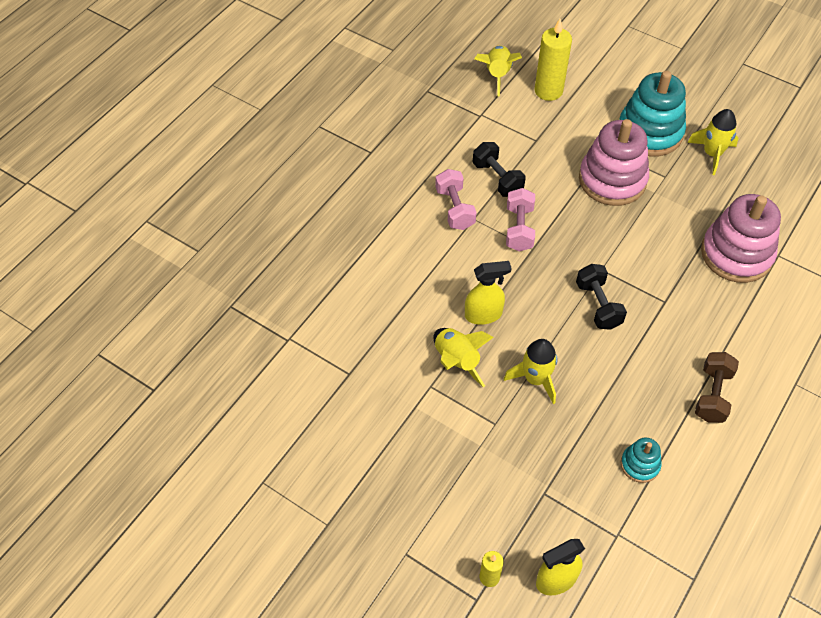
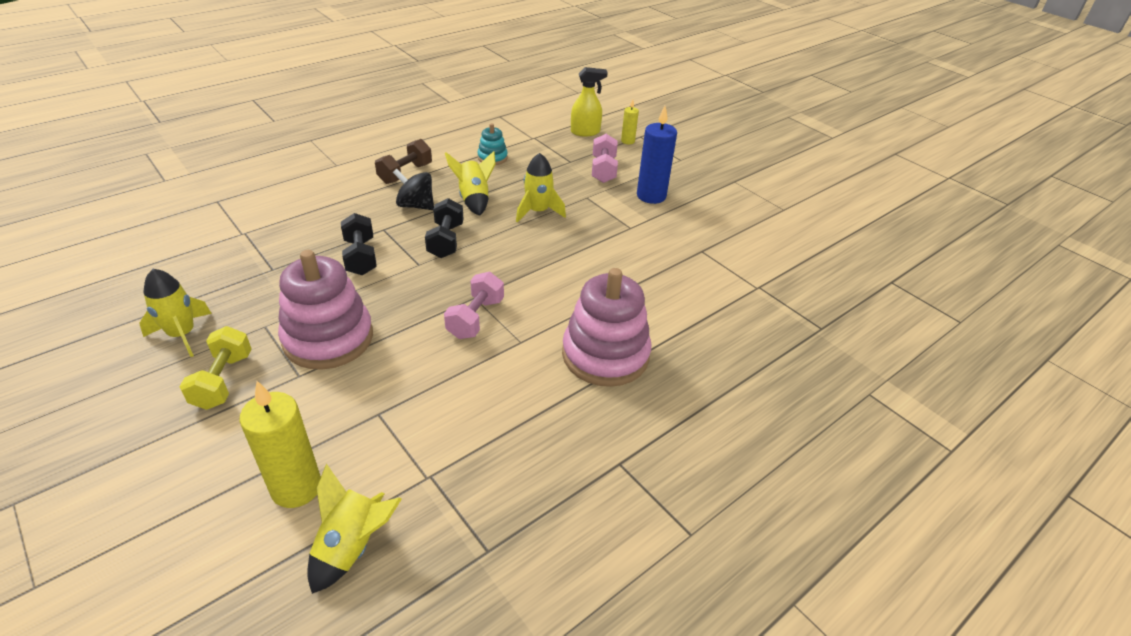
camera: 165 degrees left, 15 degrees down
yellow rocket [434,328,494,387] -> yellow rocket moved to [445,151,496,216]
pink dumbbell [435,169,477,230] -> pink dumbbell moved to [592,134,618,183]
yellow spray bottle [465,261,511,325] -> none
black dumbbell [472,142,526,197] -> black dumbbell moved to [341,213,377,275]
turquoise stacking toy [620,71,686,156] -> yellow dumbbell [179,326,252,410]
pink stacking toy [701,194,781,283] -> pink stacking toy moved to [562,268,651,387]
none -> black spinning top [393,169,434,210]
none -> blue candle [637,106,677,204]

